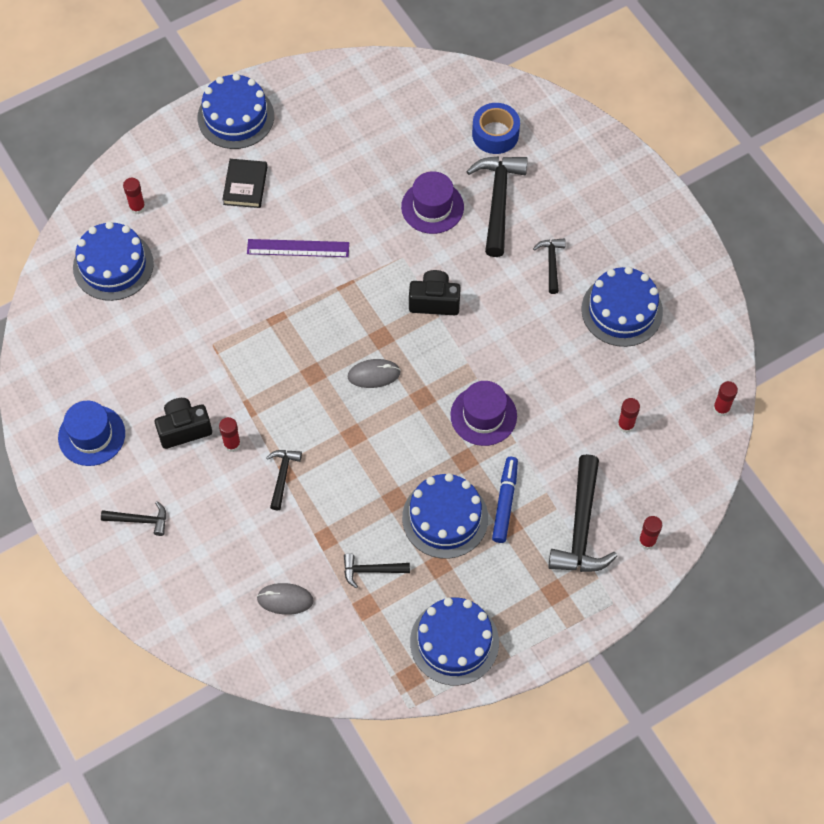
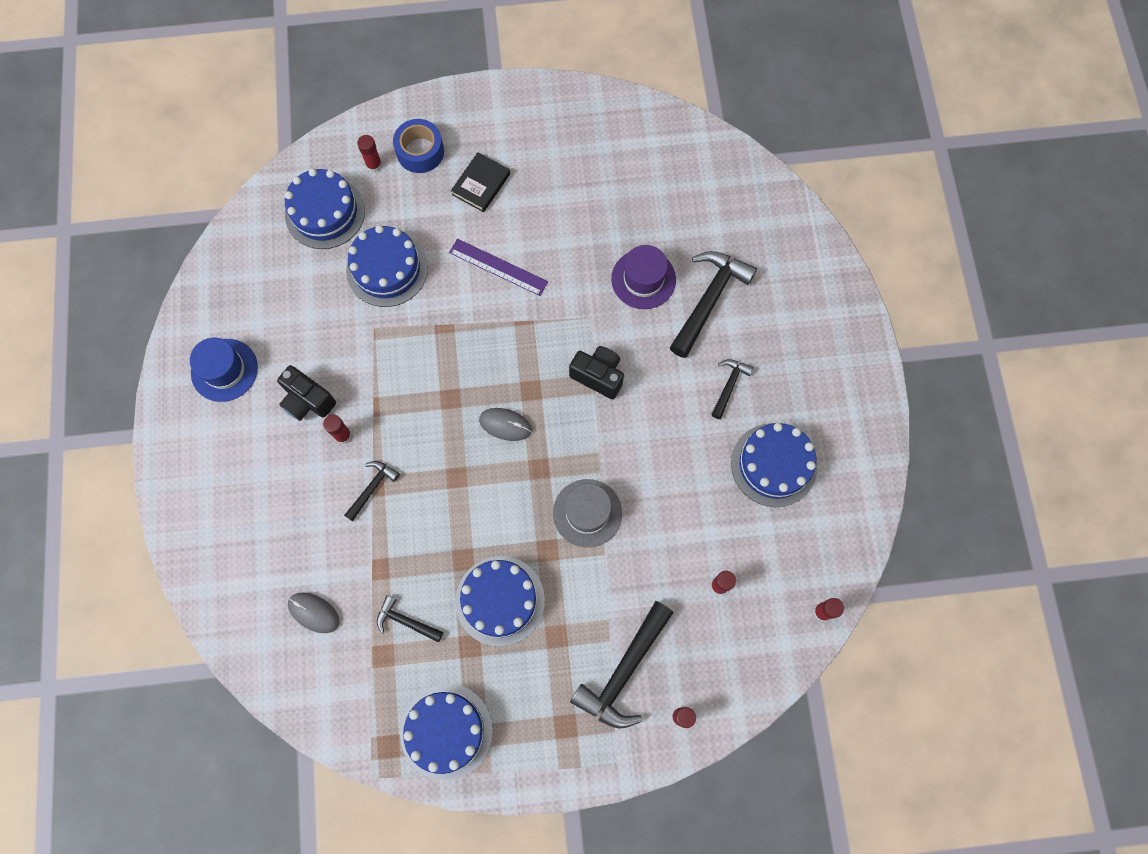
camera: 25 degrees right, 10 degrees up
black hammer [101,501,166,536] -> none
black camera [155,398,212,449] -> black camera turned 150 degrees counterclockwise [277,365,336,421]
blue cake [197,73,274,149] -> blue cake moved to [346,225,428,307]
purple hat [450,381,517,446] -> grey hat [553,479,622,548]
blue tape [472,103,520,154] -> blue tape moved to [393,119,444,173]
blue marker [492,457,518,543] -> none

